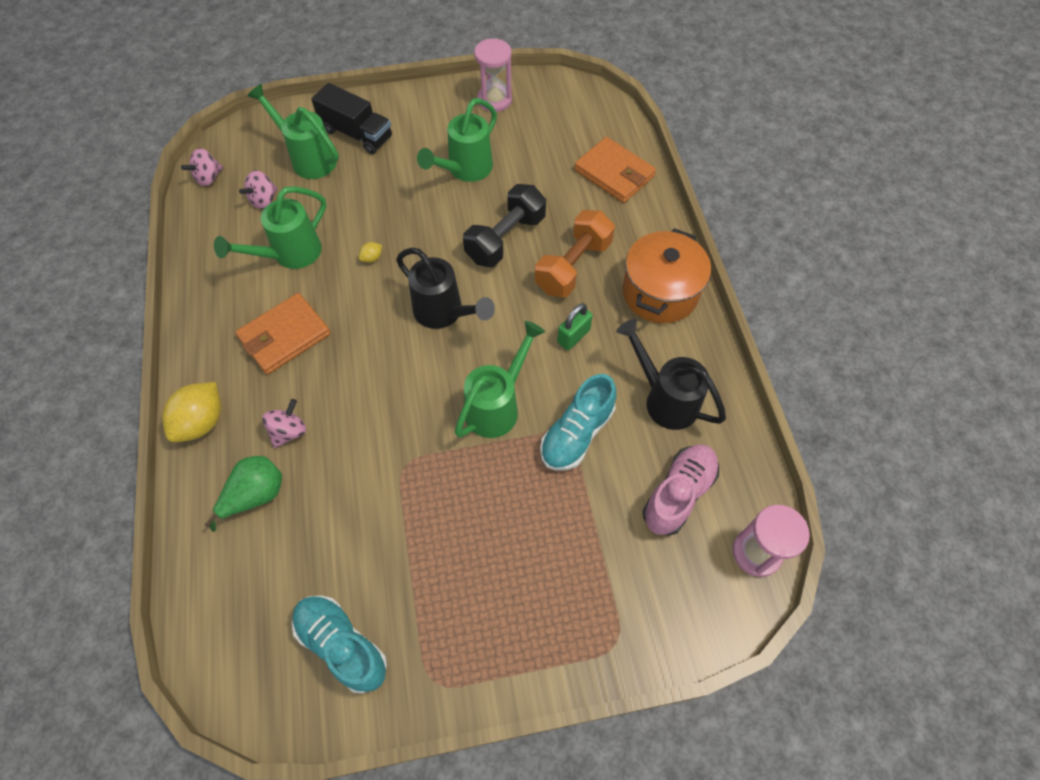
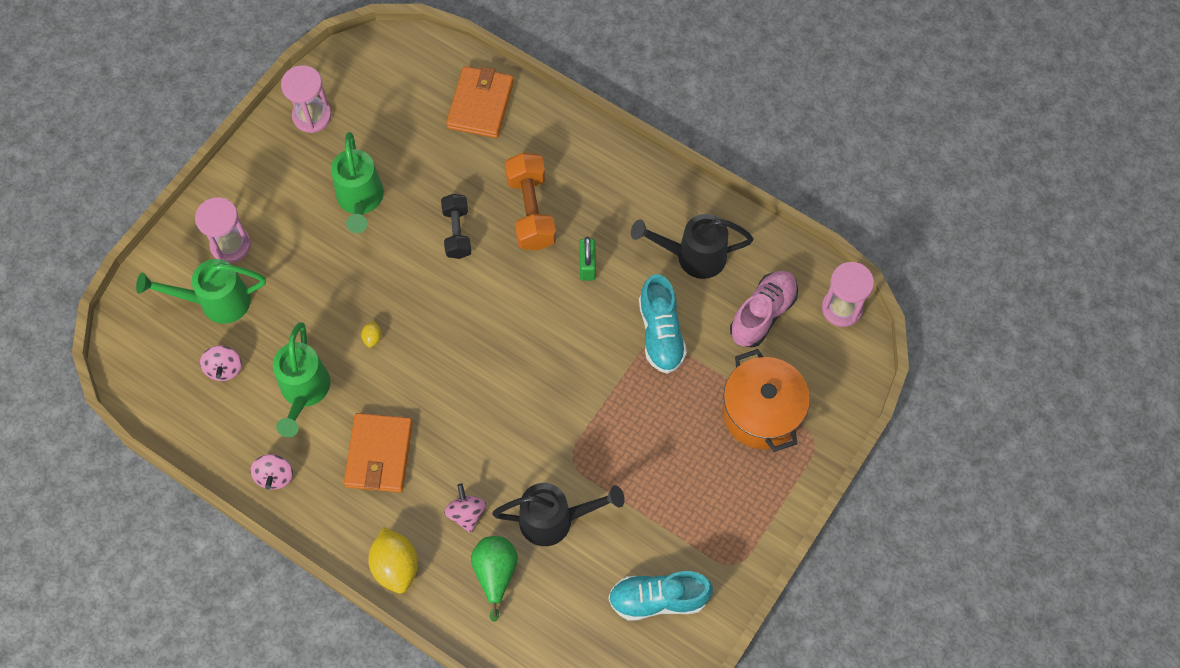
camera: 45 degrees left, 5 degrees up
pink spinning top [181,148,223,186] -> pink spinning top moved to [250,454,293,490]
black truck [311,83,392,154] -> pink hourglass [195,197,251,263]
black watering can [396,248,495,329] -> black watering can moved to [492,483,625,546]
green watering can [455,321,545,438] -> none
black dumbbell [463,184,546,267] -> black dumbbell [441,194,471,259], size x0.66
orange wallet [574,137,656,203] -> orange wallet turned 75 degrees counterclockwise [446,66,514,138]
orange pot [622,228,711,323] -> orange pot moved to [723,349,810,452]
pink shoe [643,445,719,536] -> pink shoe turned 45 degrees clockwise [730,271,798,348]

